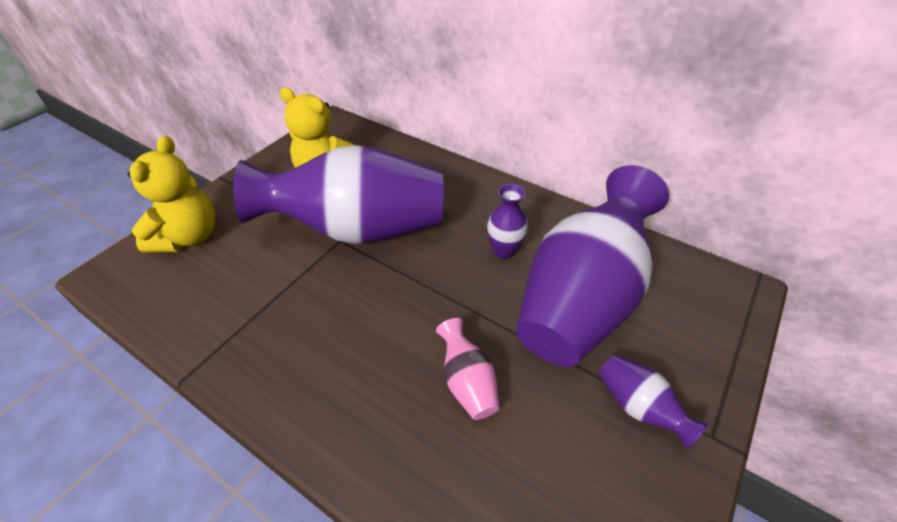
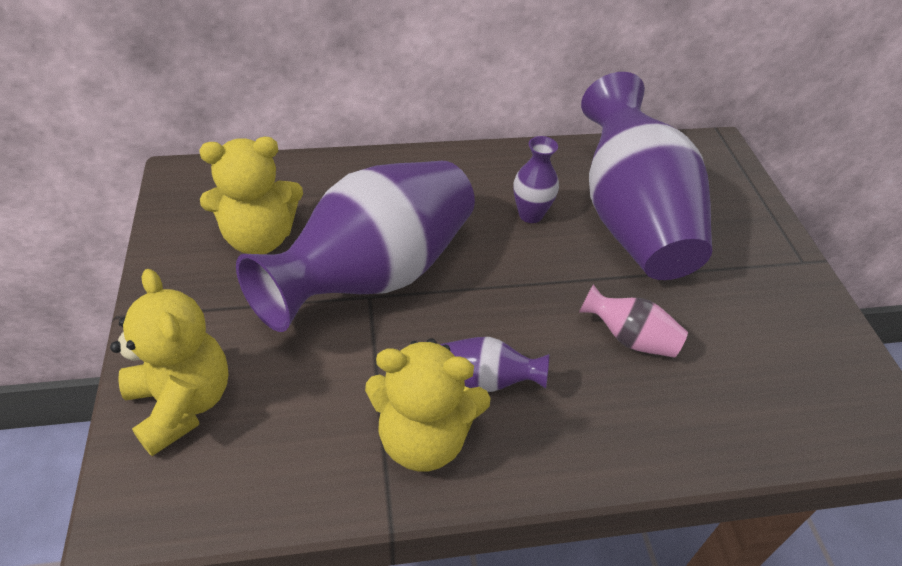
camera: 45 degrees left, 0 degrees up
purple vase [599,355,709,450] -> purple vase moved to [440,337,550,392]
none -> yellow teddy bear [365,338,490,471]

